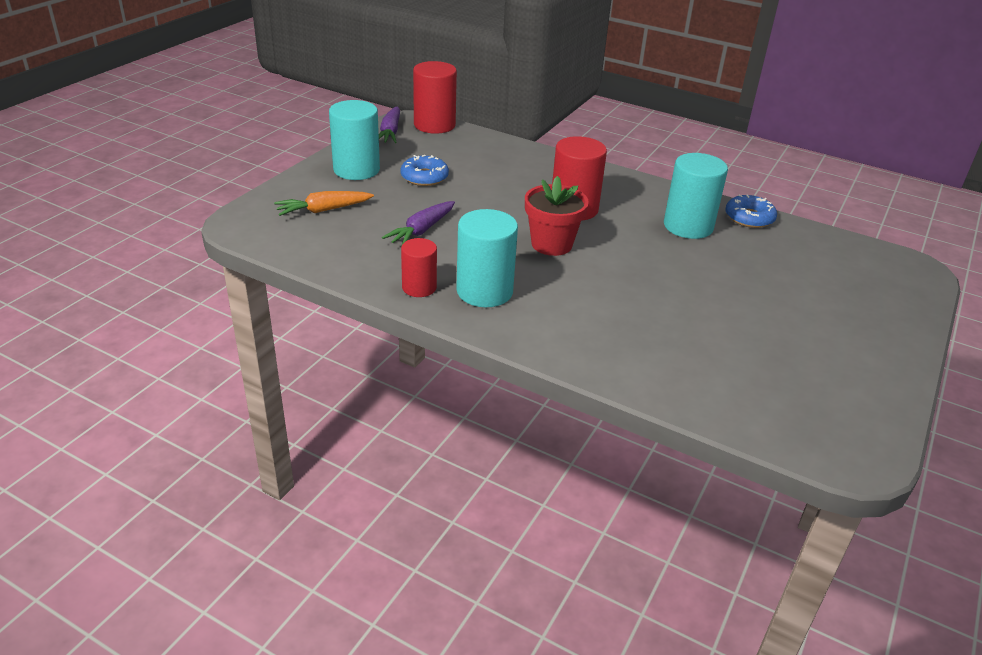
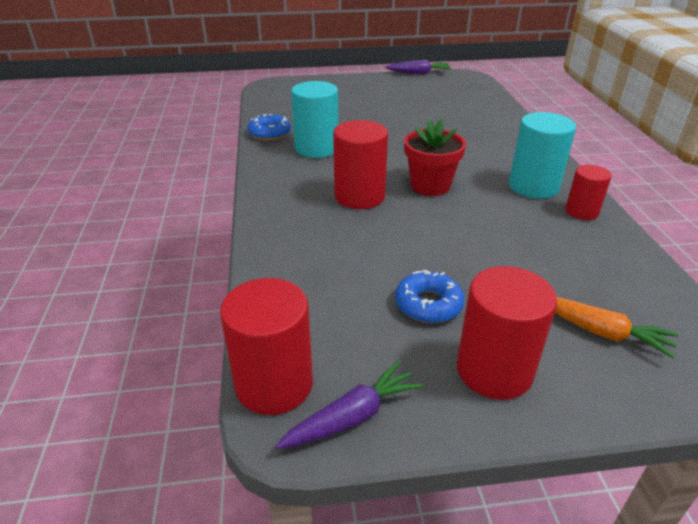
camera: 125 degrees left, 0 degrees up
turquoise cylinder [329,100,380,180] -> red cylinder [457,266,557,400]
purple carrot [382,201,455,246] -> purple carrot moved to [385,60,451,74]

